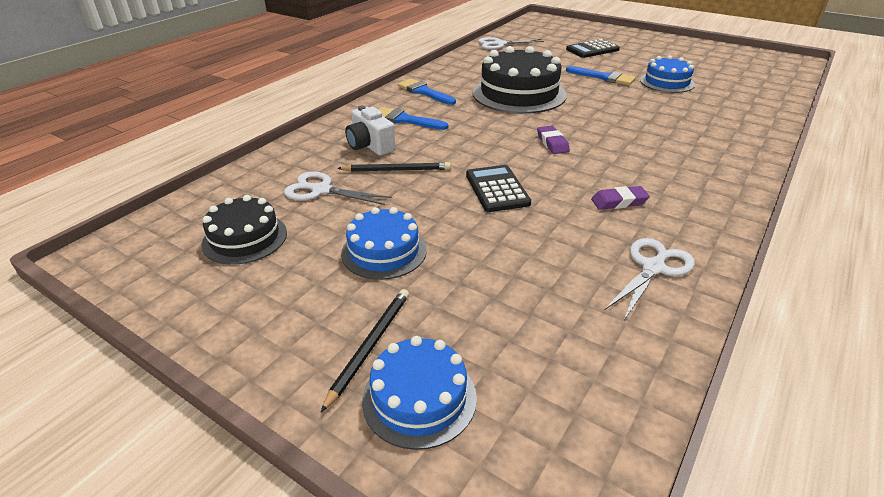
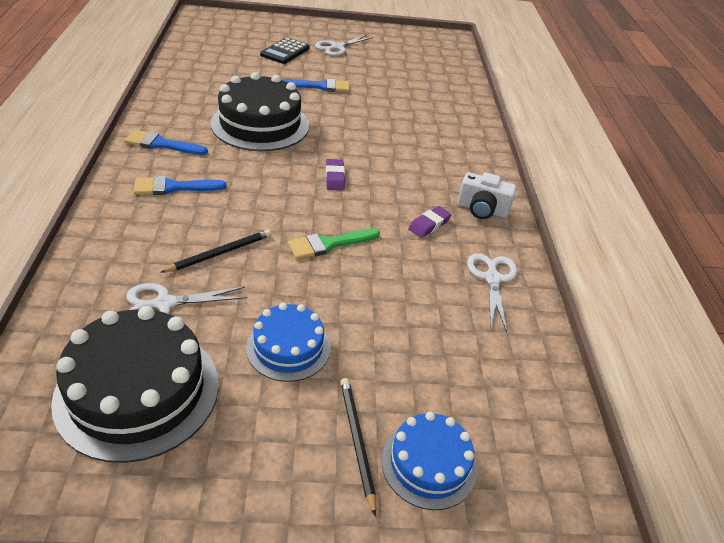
camera: 40 degrees left, 5 degrees up
black cake [201,195,287,265] -> black cake [51,306,219,463], size x1.72
white camera [345,105,395,156] -> white camera moved to [458,172,516,219]
black calculator [466,165,531,212] -> green brush [288,228,380,259]
white scissors [478,37,544,50] -> white scissors moved to [315,35,373,56]
purple eraser [537,126,570,154] -> purple eraser turned 45 degrees clockwise [326,159,345,190]
blue cake [640,56,695,93] -> none

